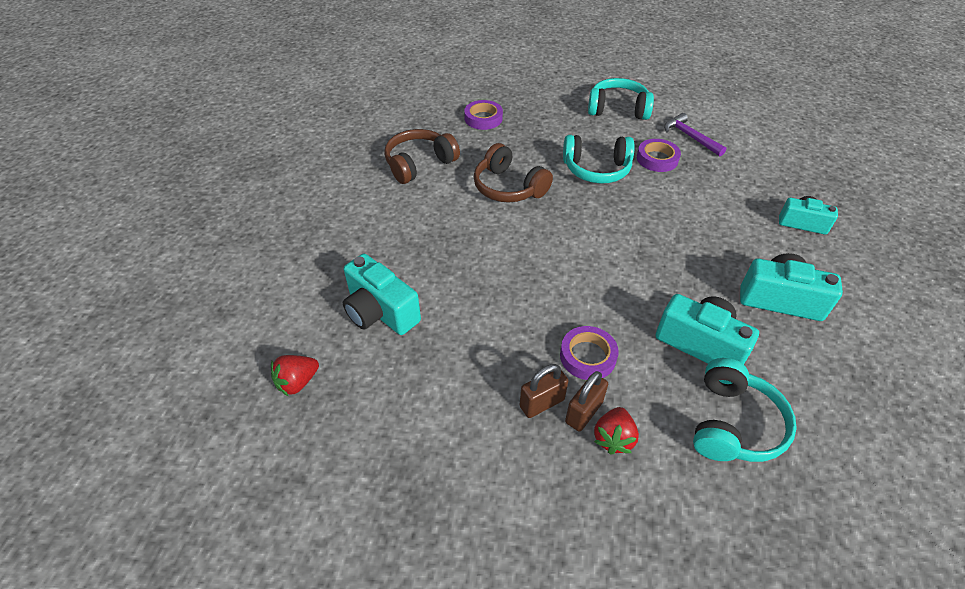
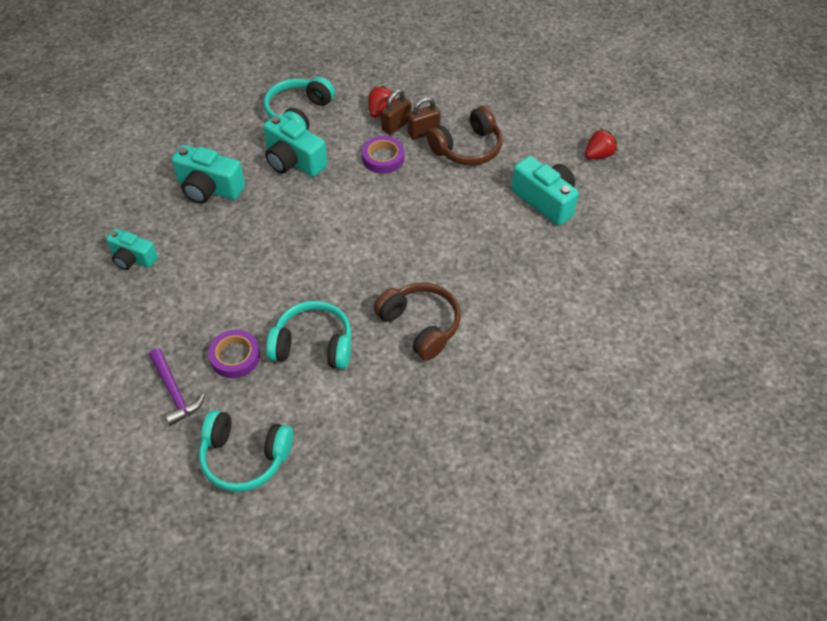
camera: 175 degrees left, 5 degrees up
brown headphones [384,129,460,184] -> brown headphones moved to [427,106,503,166]
purple tape [464,100,503,130] -> none

